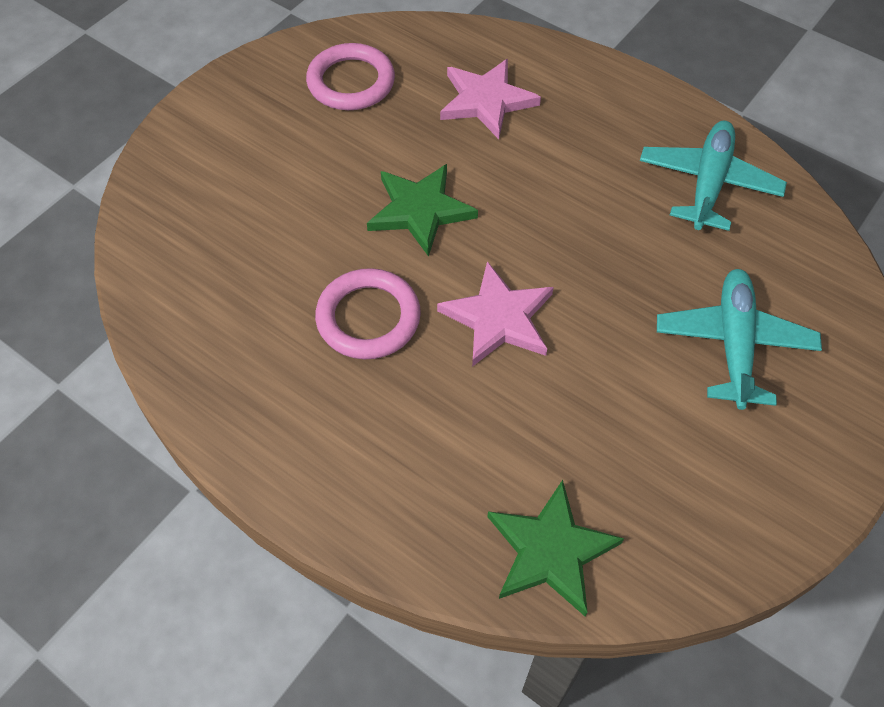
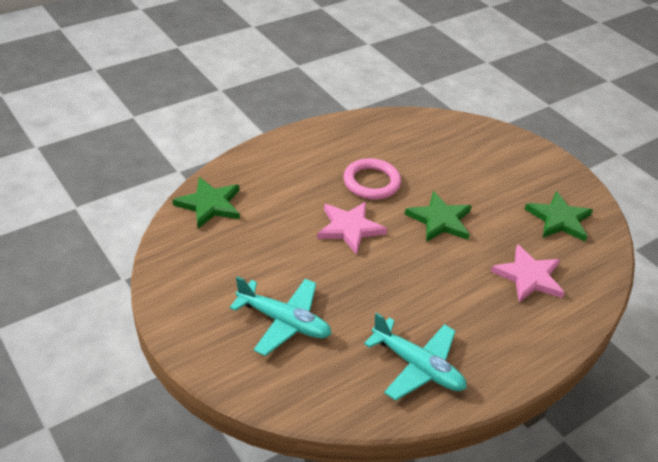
camera: 105 degrees right, 15 degrees down
pink ring [306,43,395,110] -> green star [525,191,593,241]

